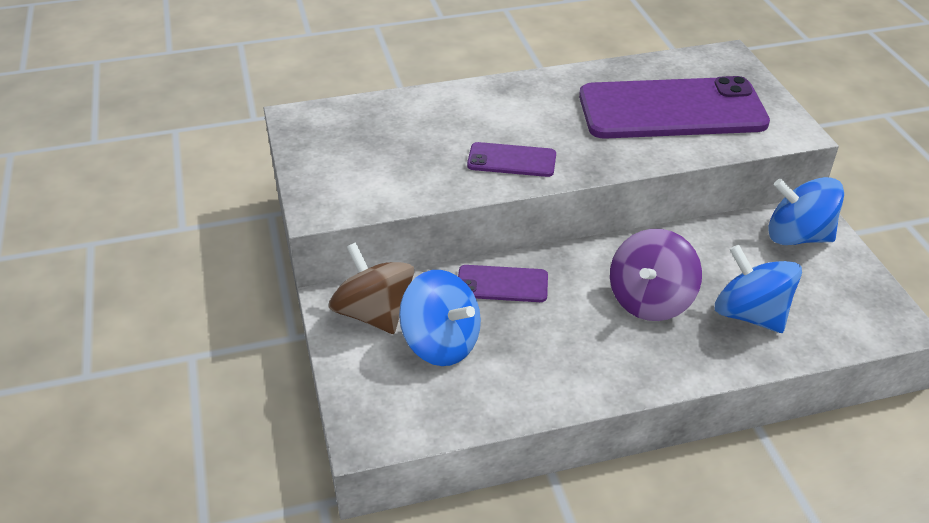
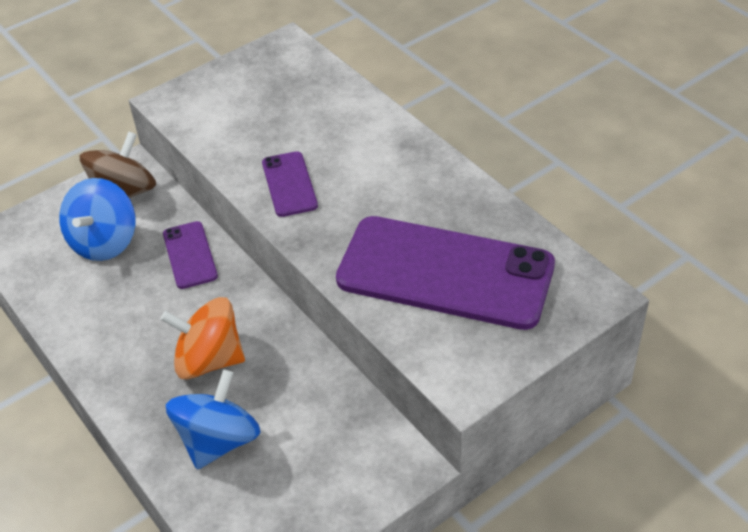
camera: 70 degrees right, 5 degrees up
purple phone [579,76,770,139] -> purple phone turned 45 degrees counterclockwise [336,216,555,330]
purple spinning top [610,229,702,321] -> orange spinning top [161,297,245,380]
blue spinning top [769,177,844,245] -> none

